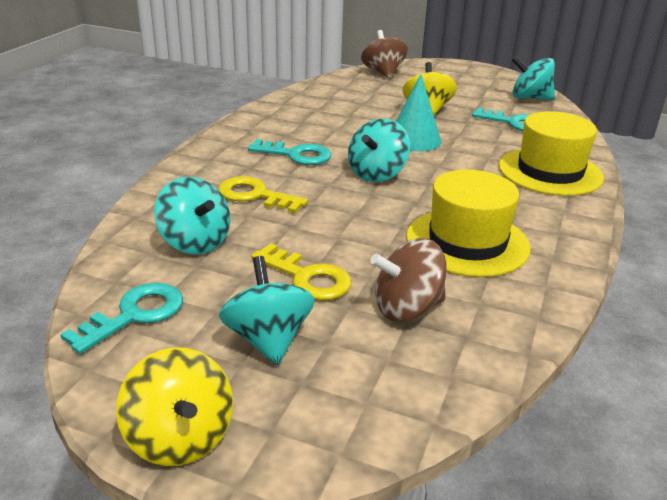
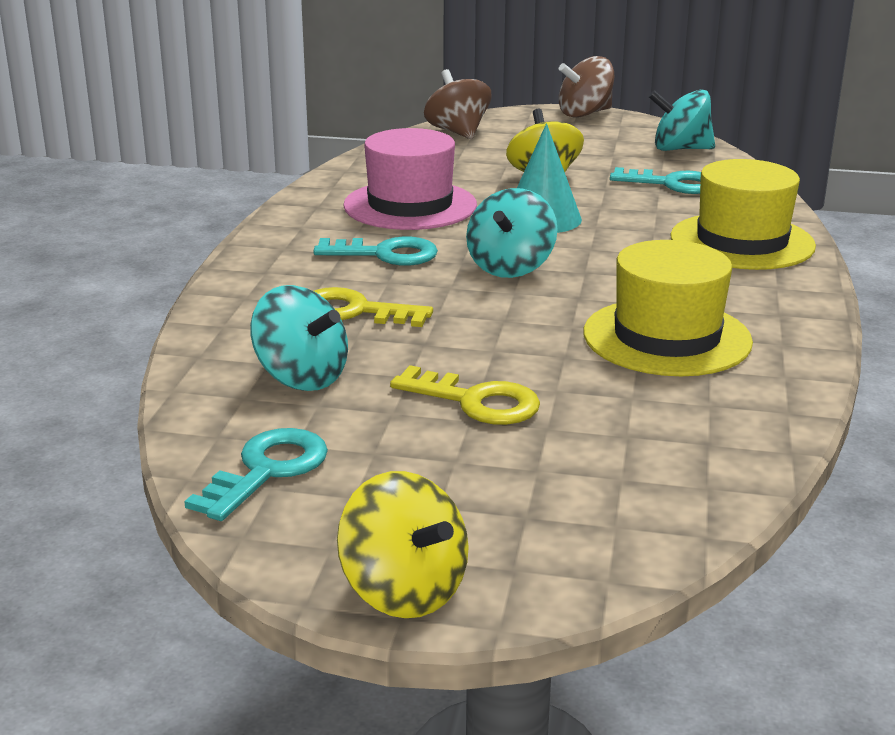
camera: 10 degrees left, 5 degrees down
turquoise spinning top [219,256,315,365] -> none
brown spinning top [370,238,446,322] -> brown spinning top moved to [558,56,614,118]
none -> pink hat [343,128,477,230]

